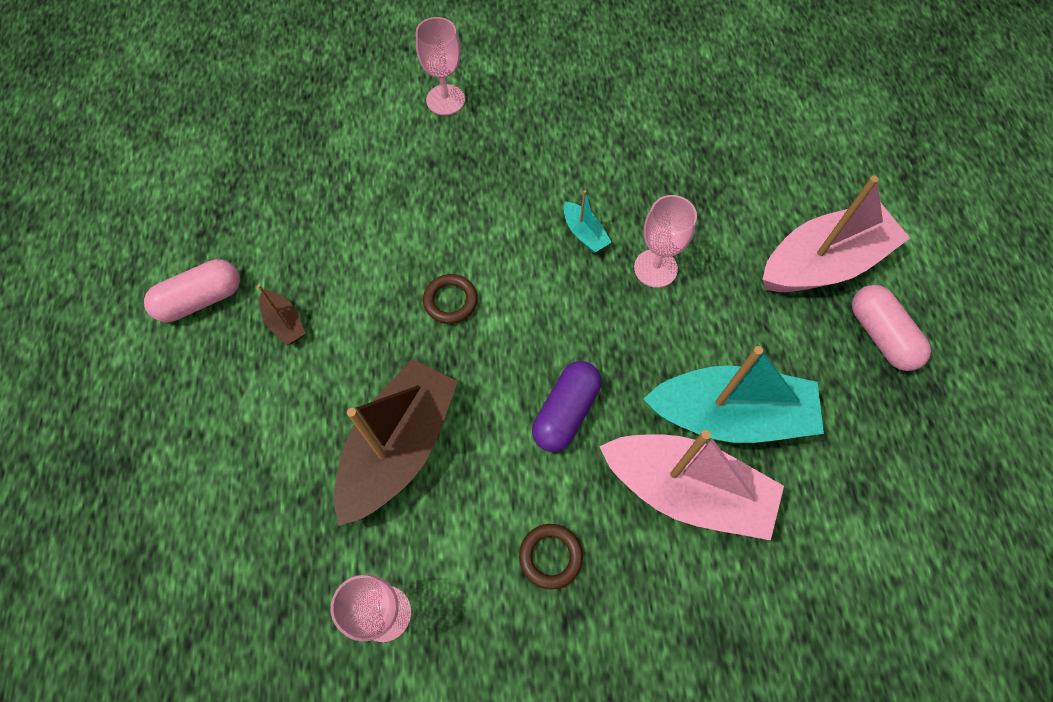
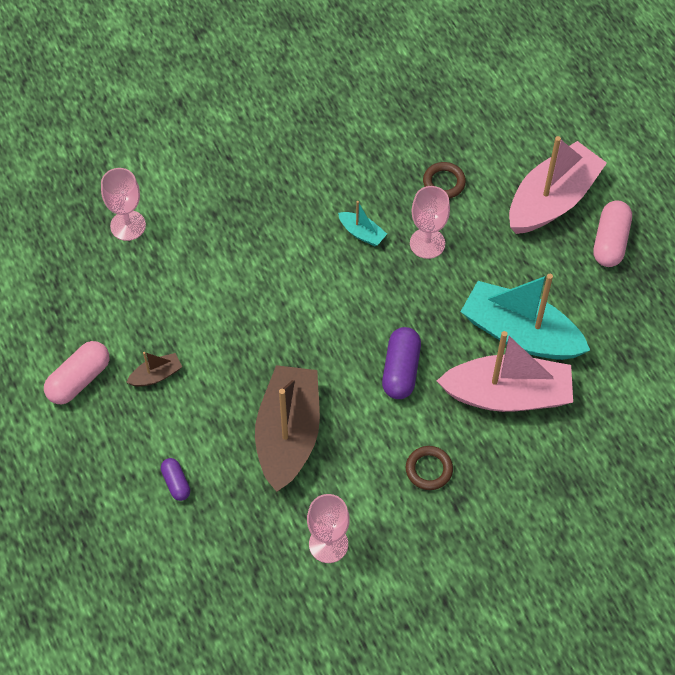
camera: 20 degrees left, 5 degrees down
brown boat [257,284,306,345] -> brown boat turned 60 degrees counterclockwise [126,352,182,387]
pink goblet [416,17,465,115] -> pink goblet moved to [101,168,146,241]
brown ring [423,274,478,324] -> brown ring moved to [423,162,466,199]
turquoise boat [644,346,824,443] -> turquoise boat turned 135 degrees counterclockwise [460,274,590,360]
pink capsule [852,285,931,371] -> pink capsule turned 60 degrees clockwise [594,200,632,267]
none -> purple capsule [161,458,190,501]

